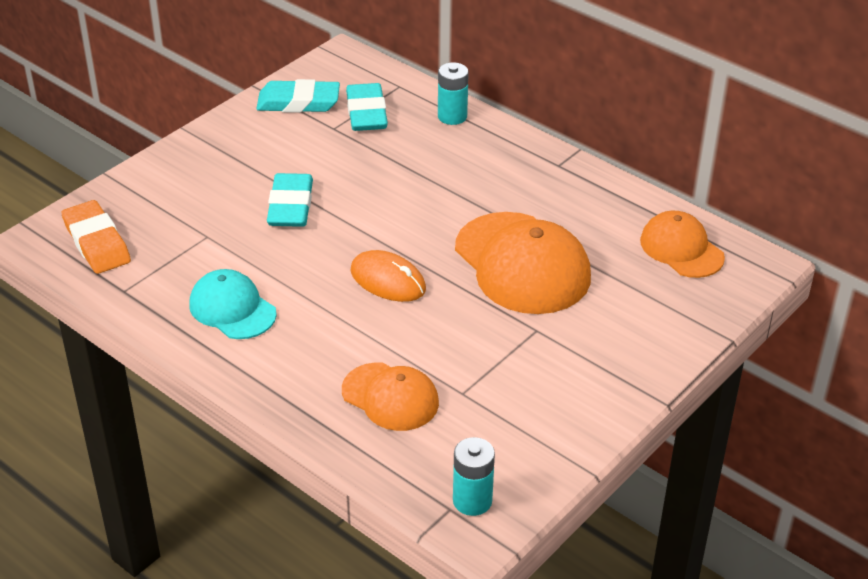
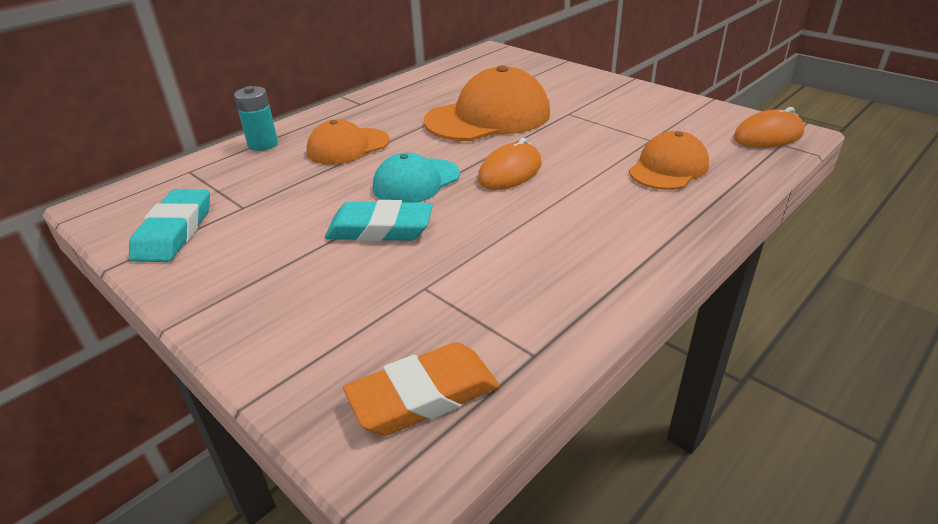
camera: 85 degrees left, 5 degrees down
turquoise cap [189,269,277,339] -> turquoise cap moved to [373,153,460,203]
turquoise eraser [346,83,388,131] -> none
turquoise battery [453,437,495,516] -> orange mouse [733,107,805,148]
orange cap [640,211,725,278] -> orange cap moved to [307,119,390,165]

